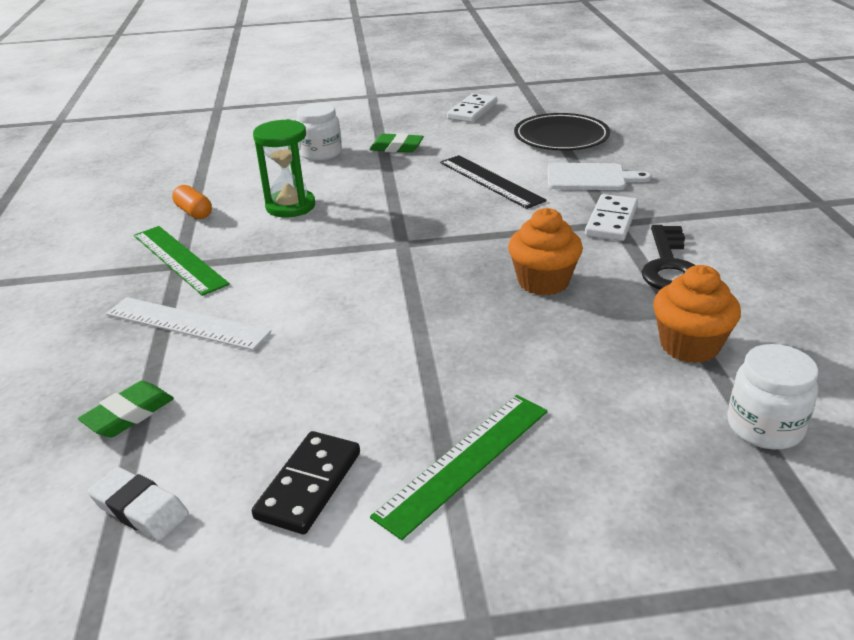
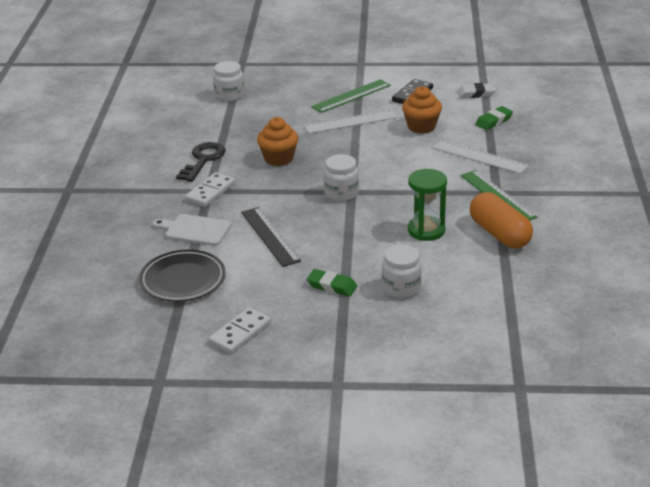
camera: 170 degrees left, 0 degrees up
white eraser [88,467,189,540] -> white eraser turned 45 degrees counterclockwise [457,83,496,98]
orange capsule [172,185,212,219] -> orange capsule [470,192,533,249], size x1.90
orange cupcake [653,265,741,363] -> orange cupcake moved to [402,86,442,134]
none -> white ruler [304,110,397,134]
none -> white jar [324,154,359,202]

